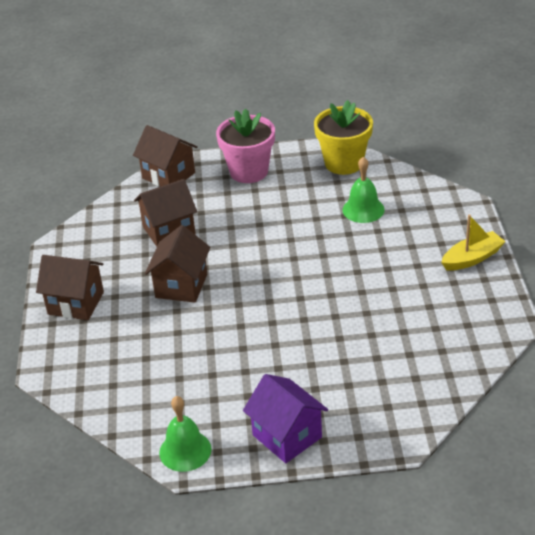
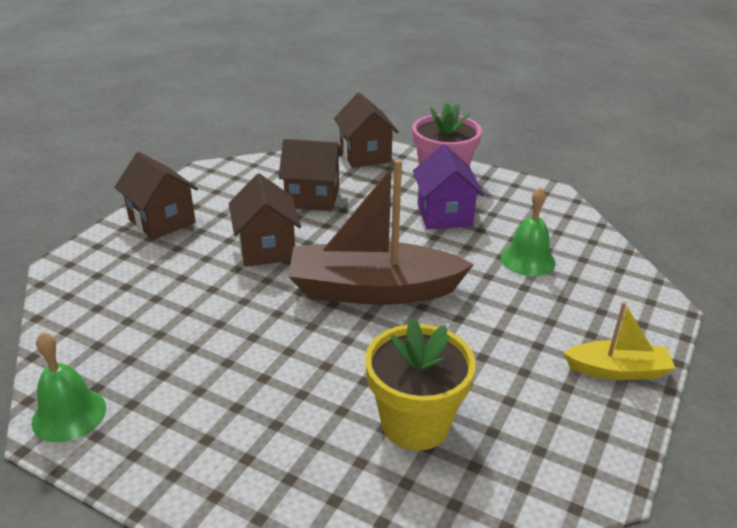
camera: 30 degrees right, 5 degrees down
brown house [145,225,210,303] -> brown house turned 60 degrees counterclockwise [229,174,301,267]
purple house [243,374,328,463] -> purple house moved to [413,144,484,229]
yellow flower pot [314,100,373,175] -> yellow flower pot moved to [365,318,476,451]
none -> brown boat [288,159,474,305]

